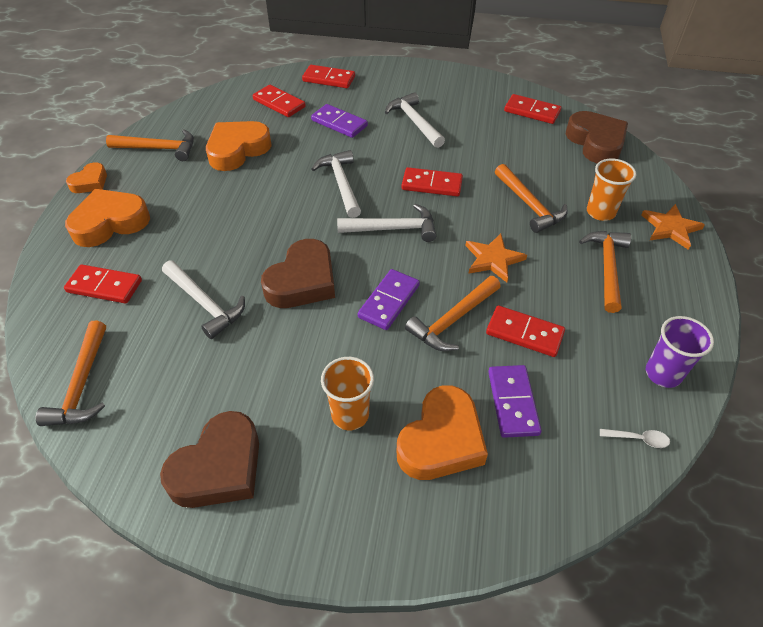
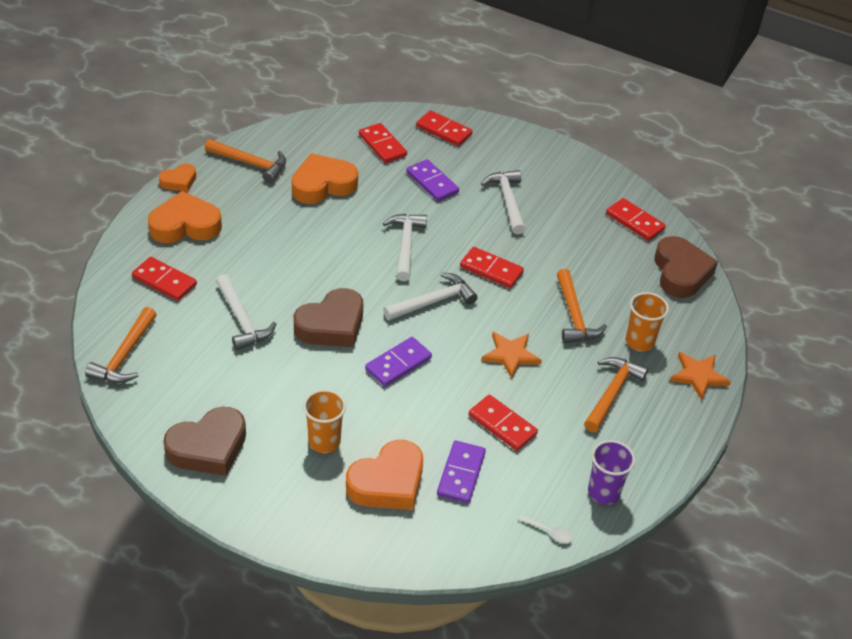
camera: 15 degrees right, 5 degrees down
white hammer [337,204,436,242] -> white hammer turned 45 degrees counterclockwise [383,272,478,320]
orange hammer [405,276,501,351] -> none

